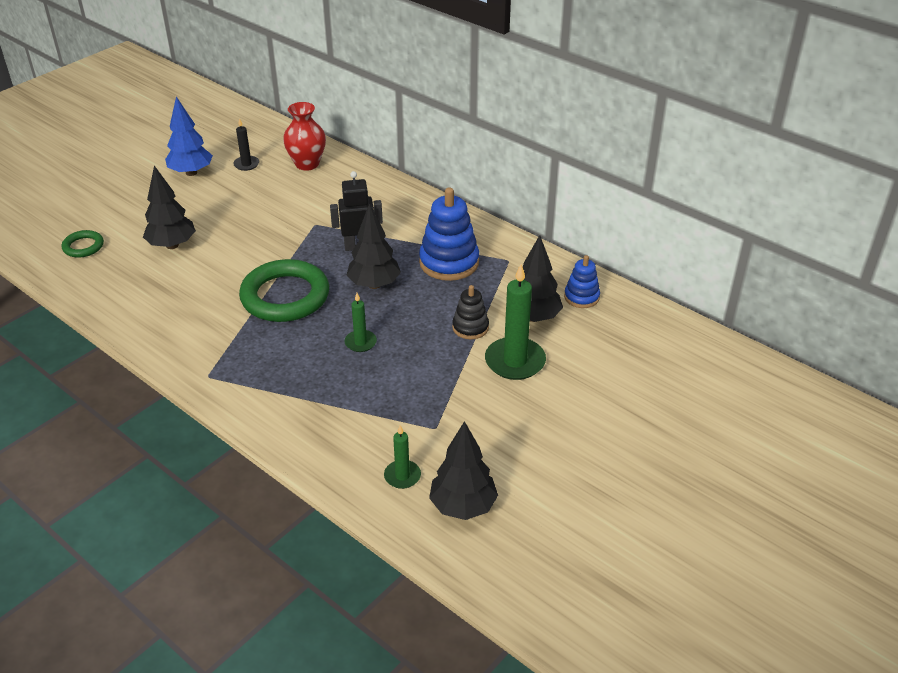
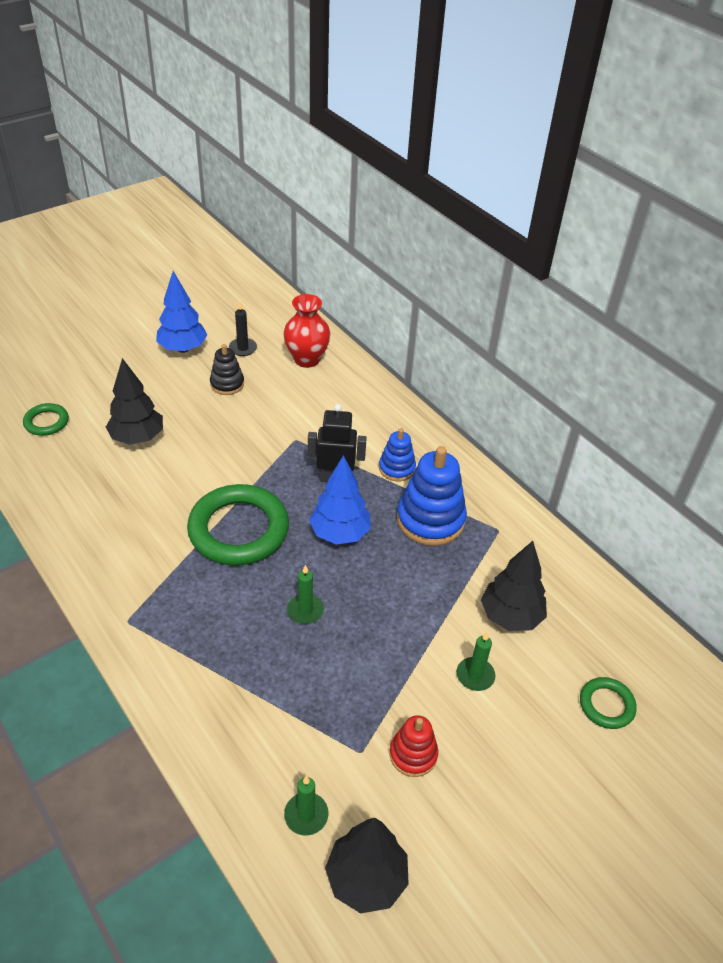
camera: 10 degrees right, 5 degrees up
black tree [347,203,401,289] -> blue tree [309,455,371,545]
black stacking toy [452,285,489,339] -> black stacking toy moved to [210,344,244,395]
green candle [485,264,546,380] -> green candle [457,632,495,691], size x0.54
blue stacking toy [564,255,600,308] -> blue stacking toy moved to [379,428,416,481]
none -> red stacking toy [390,715,438,777]
none -> green ring [580,677,636,729]

